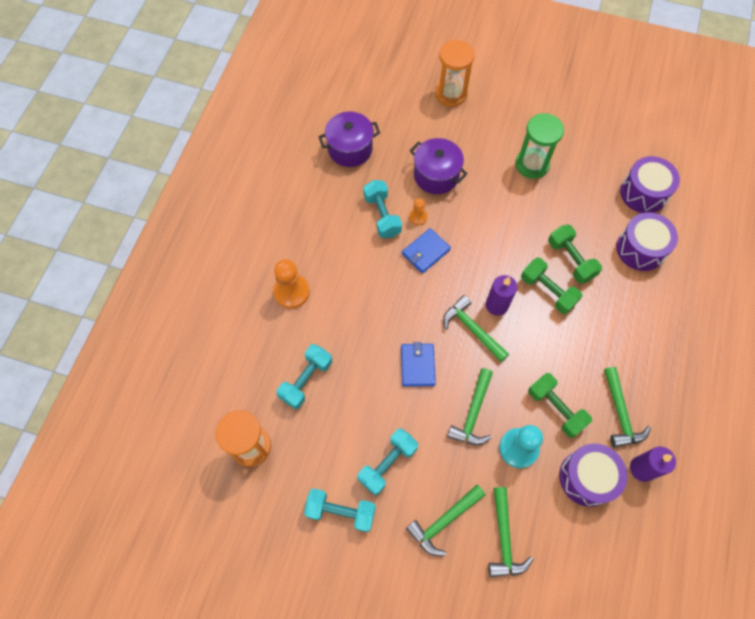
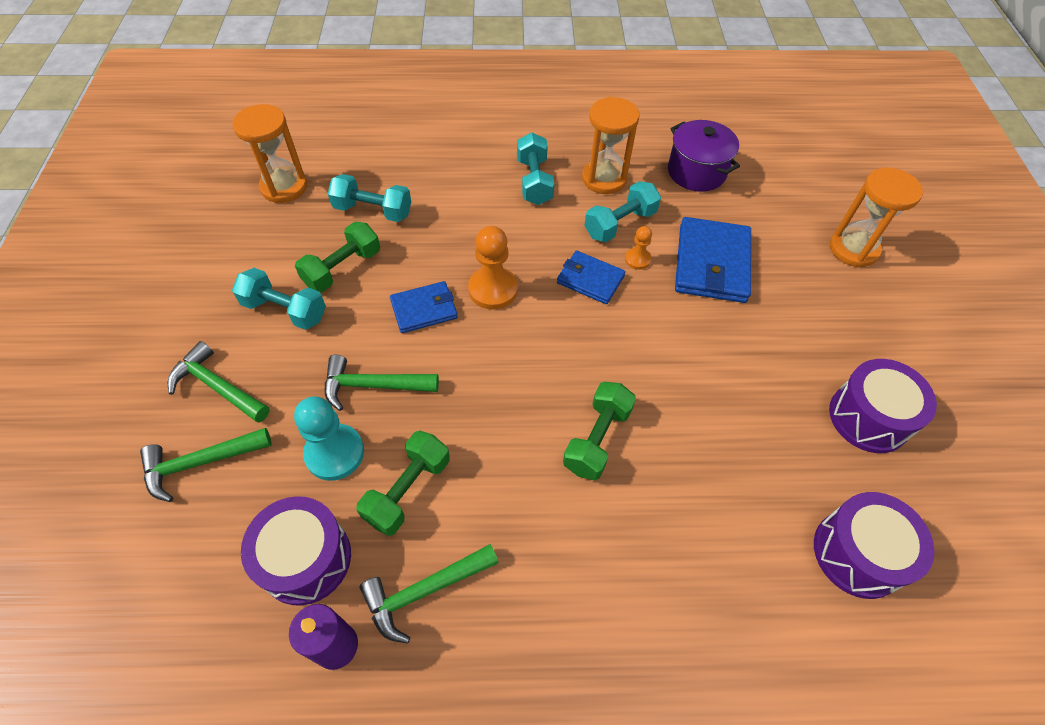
camera: 70 degrees right, 10 degrees down
orange pawn [273,259,310,309] -> orange pawn moved to [468,226,518,310]
turquoise dumbbell [304,488,376,532] -> turquoise dumbbell moved to [517,132,554,205]
purple pot [410,138,468,194] -> blue wallet [675,217,751,303]
green hammer [443,295,509,362] -> none
purple candle [486,275,517,316] -> none
green hourglass [515,113,564,179] -> none
green dumbbell [548,225,602,284] -> green dumbbell moved to [295,222,380,292]
purple drum [616,212,678,271] -> purple drum moved to [829,359,937,453]
none -> orange hourglass [582,97,640,194]

